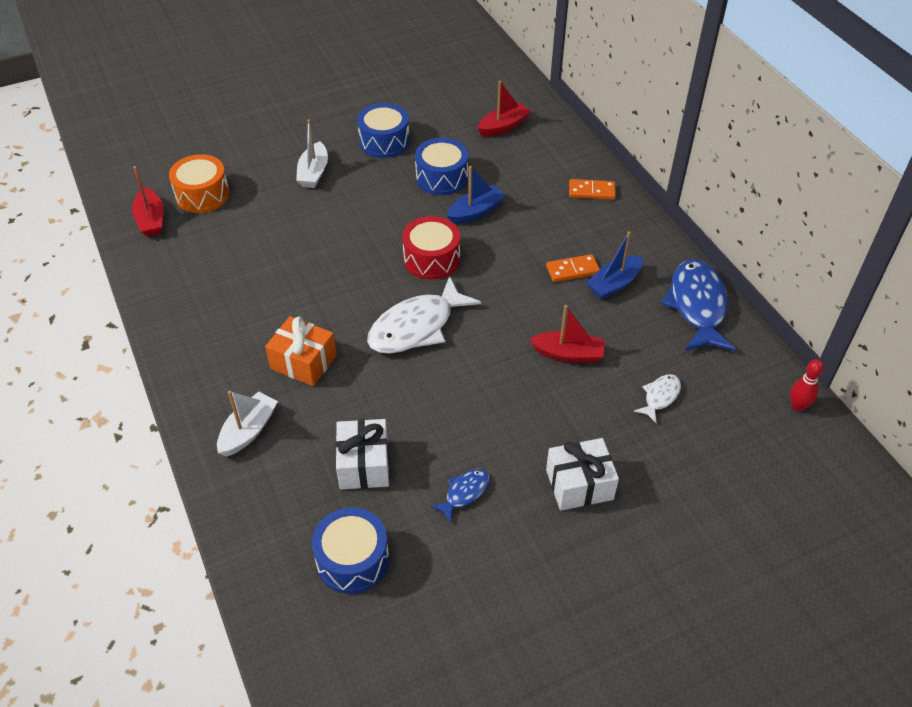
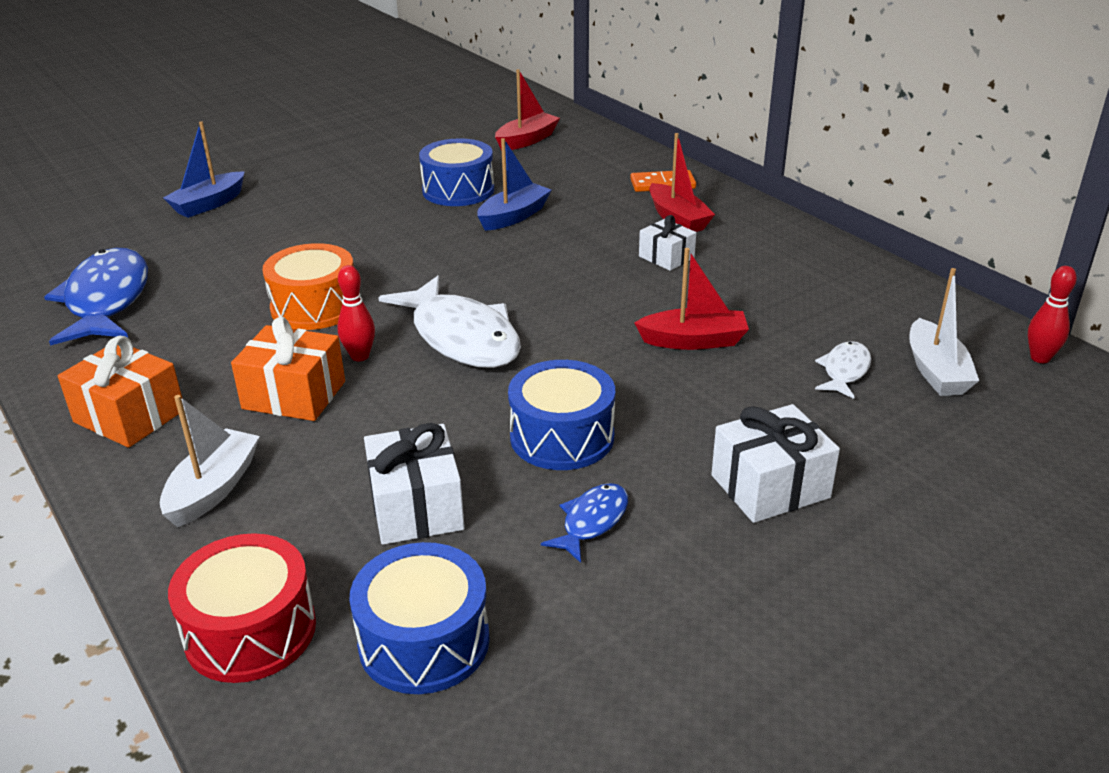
camera: 10 degrees left, 15 degrees down
red boat [132,166,164,237] -> red boat moved to [649,133,715,232]
orange drum [169,154,230,213] -> orange drum moved to [262,243,354,330]
white boat [296,119,328,188] -> white boat moved to [909,268,979,396]
blue drum [357,103,410,158] -> blue drum moved to [508,360,615,470]
white fish [367,276,481,354] -> white fish turned 75 degrees counterclockwise [378,275,521,368]
red drum [402,216,460,280] -> red drum moved to [168,533,316,683]
orange domino [546,254,600,282] -> white gift [639,215,696,271]
blue boat [586,231,643,300] -> blue boat moved to [163,121,245,218]
blue fish [661,259,736,351] -> blue fish moved to [44,248,148,346]
none -> orange gift [58,336,182,448]
none -> red bowling pin [337,265,375,361]

